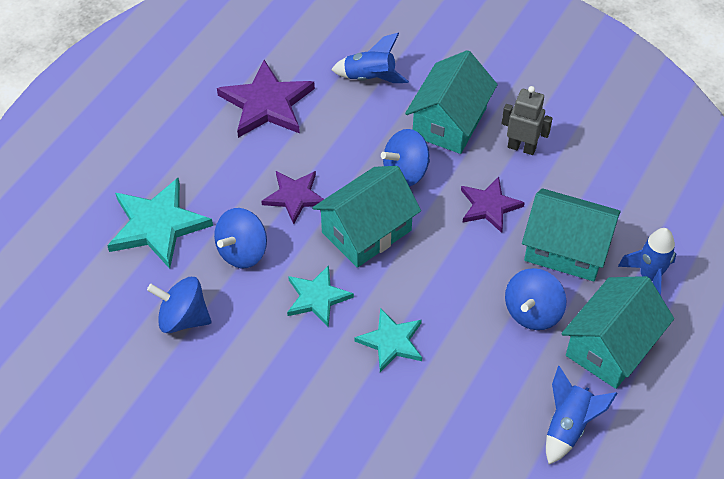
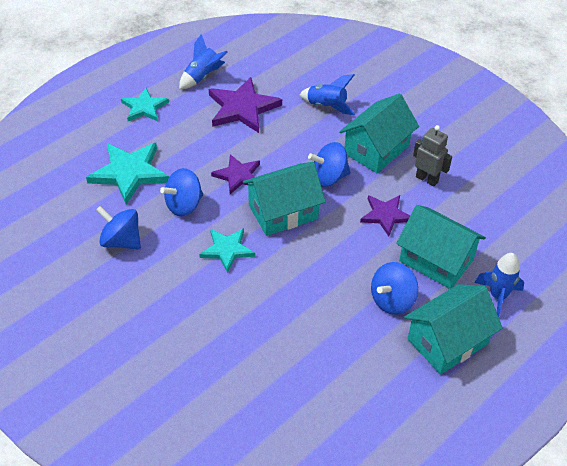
camera: 15 degrees right, 5 degrees down
turquoise star [354,308,422,372] -> turquoise star moved to [121,88,169,121]
blue rocket [546,366,618,464] -> blue rocket moved to [179,34,228,89]

